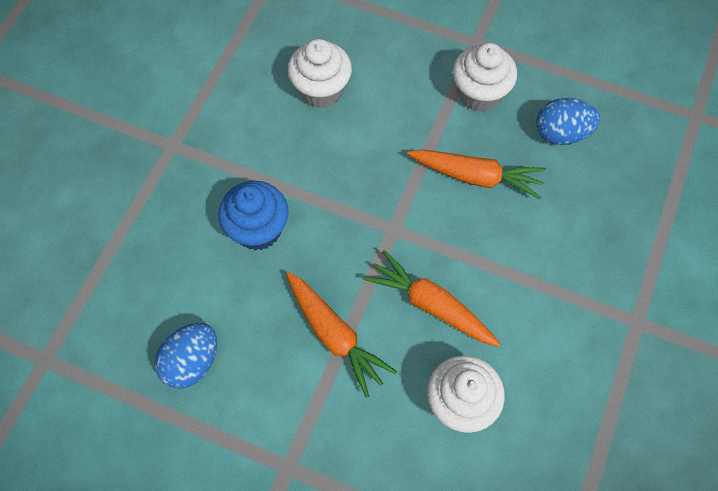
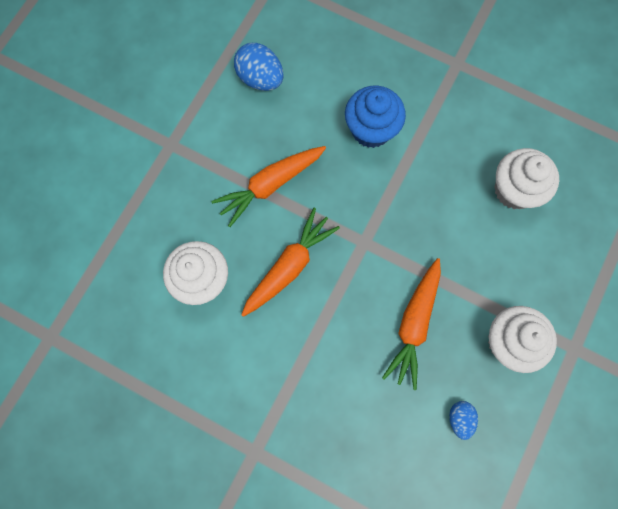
camera: 95 degrees right, 10 degrees up
blue egg [536,98,600,145] -> blue egg [449,401,478,440], size x0.59

